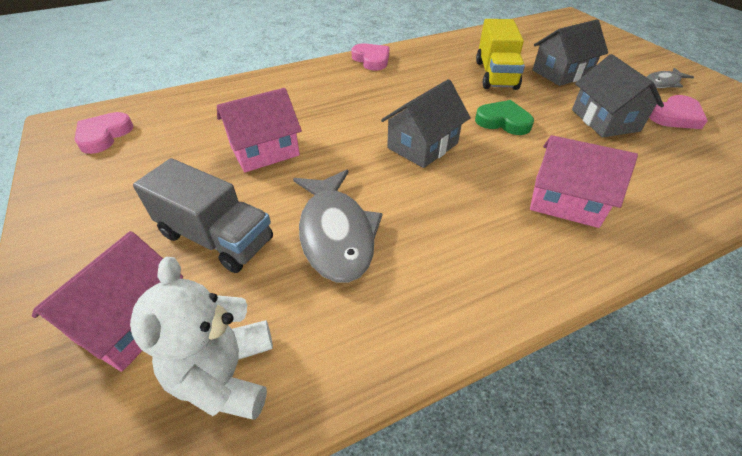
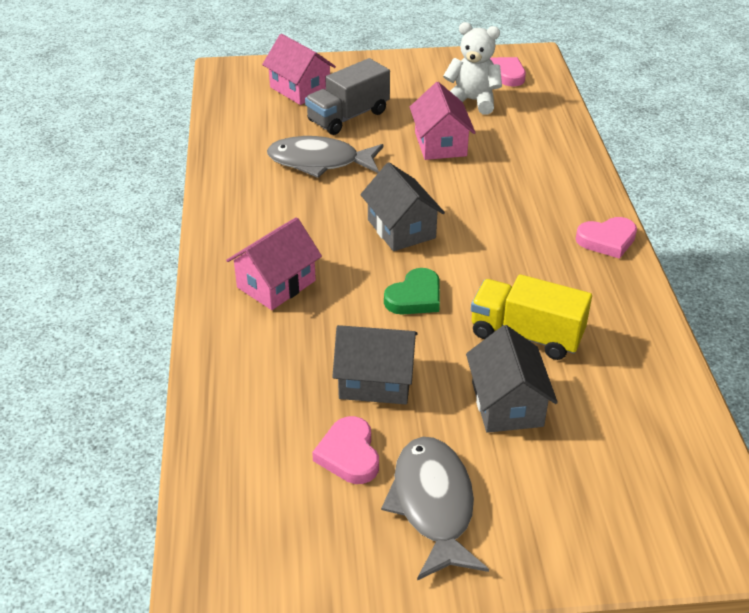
camera: 110 degrees right, 5 degrees down
white teddy bear [130,257,273,420] -> white teddy bear moved to [443,22,502,115]
grey fish [647,68,694,88] -> grey fish [381,437,489,581], size x1.82

